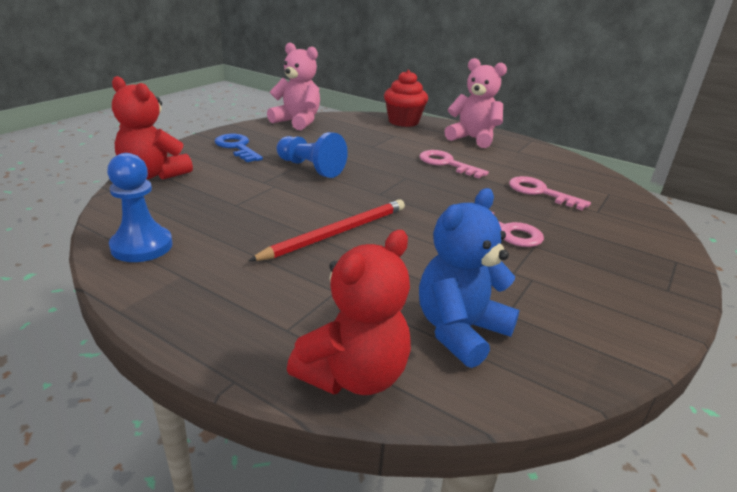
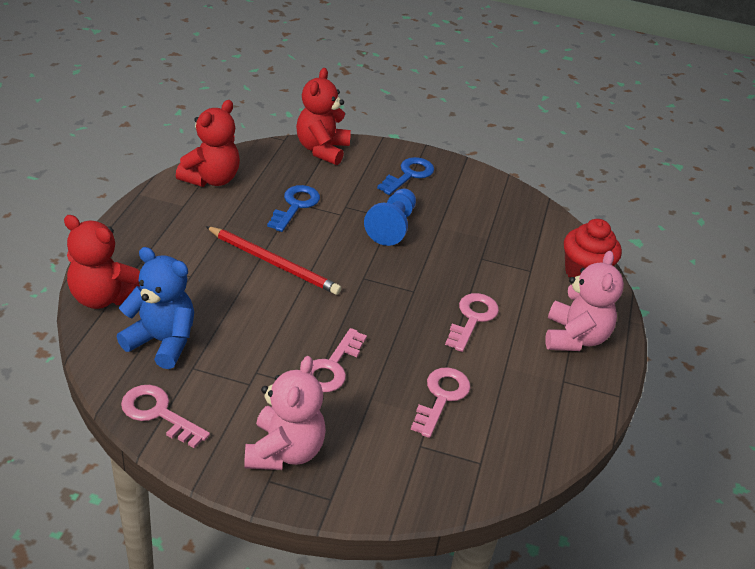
camera: 70 degrees right, 10 degrees up
blue pawn [107,153,173,262] -> red teddy bear [176,100,240,187]
pink teddy bear [267,42,320,130] -> pink teddy bear moved to [244,356,326,470]
none -> pink key [121,385,210,448]
none -> blue key [267,185,320,232]

